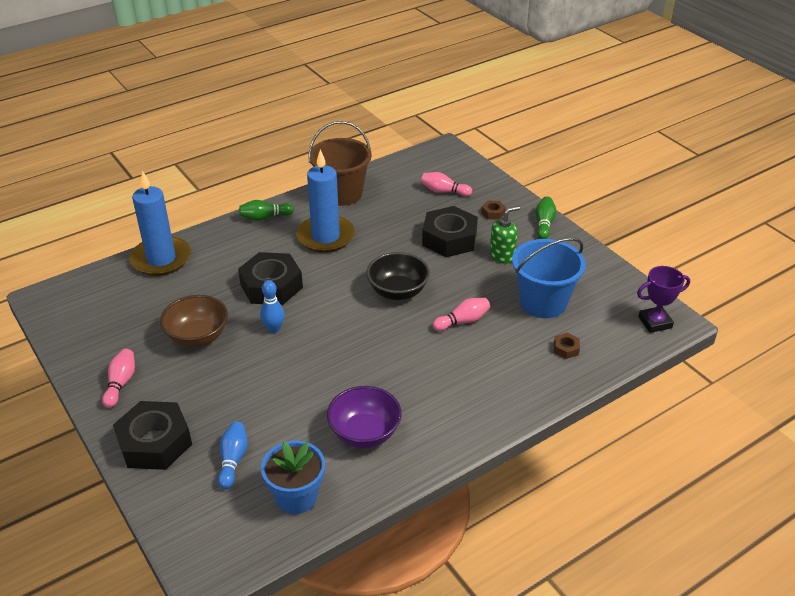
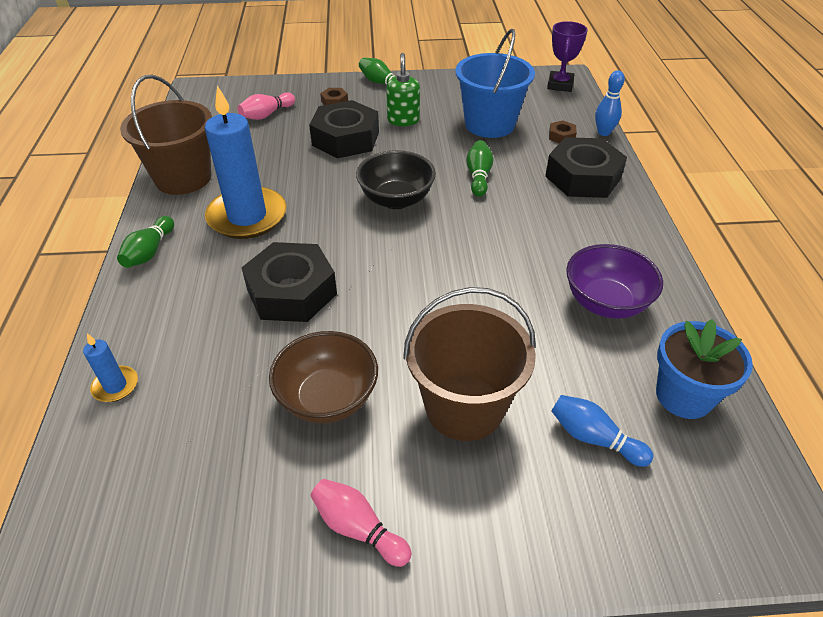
camera: 60 degrees left, 5 degrees up
black nut [113,401,192,470] -> black nut moved to [545,137,627,198]
blue candle [129,171,191,276] -> blue candle [83,334,138,402], size x0.44
blue bowling pin [260,280,284,333] -> blue bowling pin moved to [595,70,625,136]
pink bowling pin [432,298,490,331] -> green bowling pin [466,140,494,197]
none -> brown bucket [403,287,536,441]

